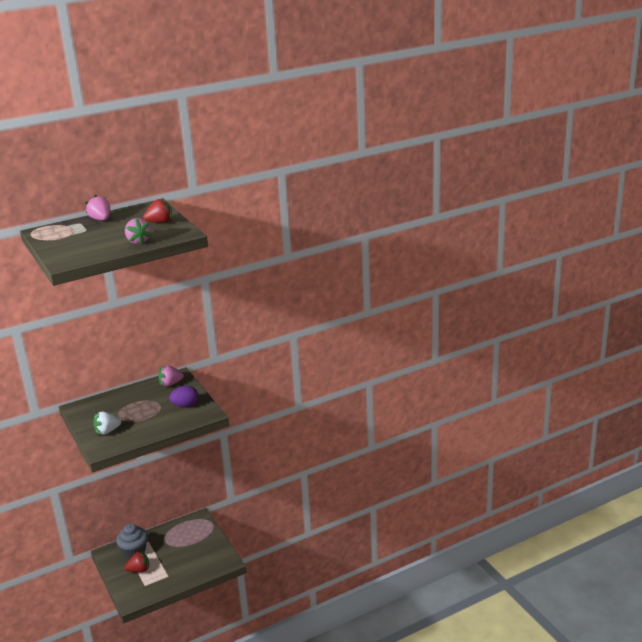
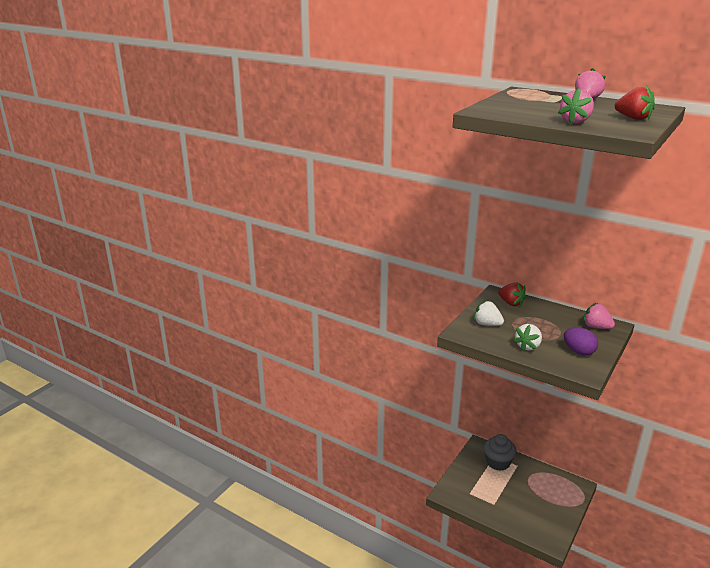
camera: 60 degrees right, 0 degrees up
red strawberry [125,550,149,573] -> red strawberry moved to [498,282,526,307]
none -> white strawberry [513,324,542,351]

